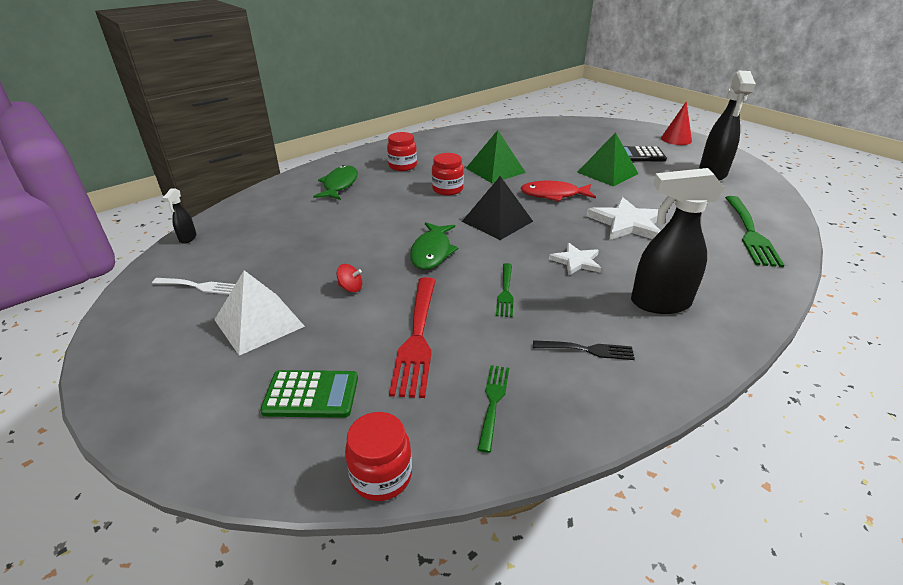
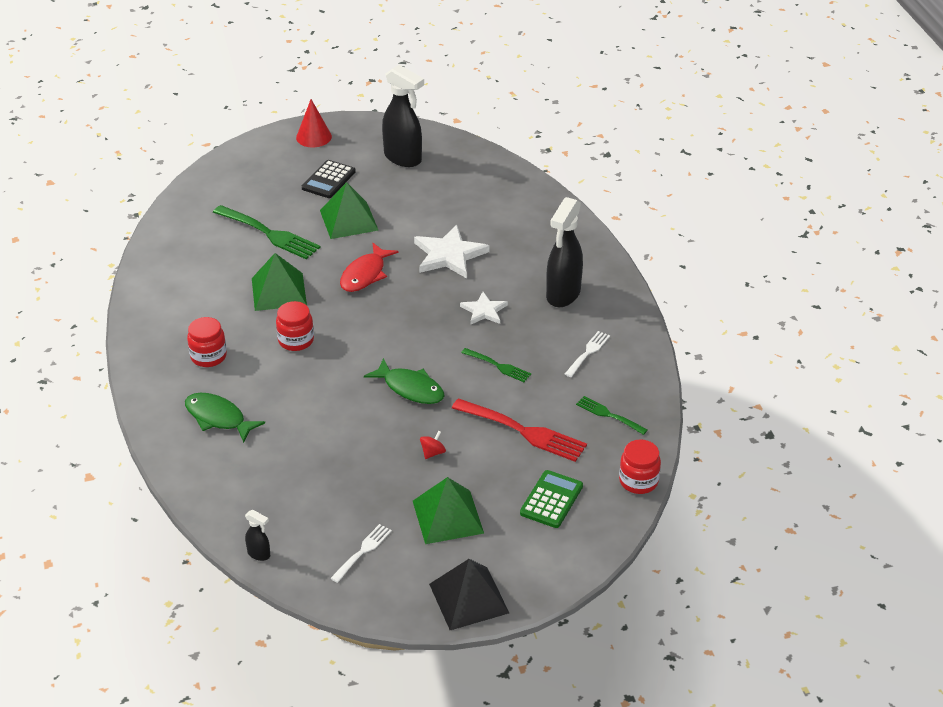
camera: 65 degrees left, 5 degrees up
white pyramid [215,270,305,356] -> green pyramid [413,477,484,544]
black pyramid [462,176,533,240] -> black pyramid moved to [429,559,509,630]
black fork [533,340,635,360] -> white fork [565,331,610,377]
green fork [725,196,785,267] -> green fork moved to [213,205,321,259]

